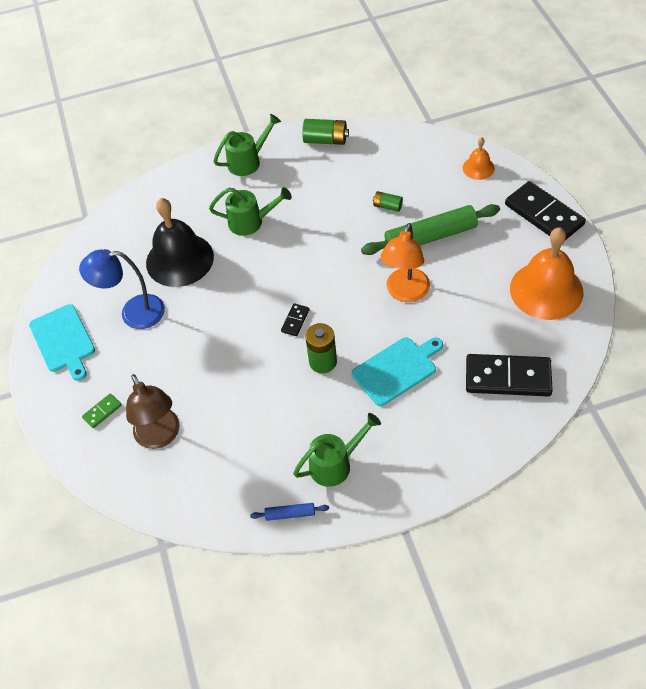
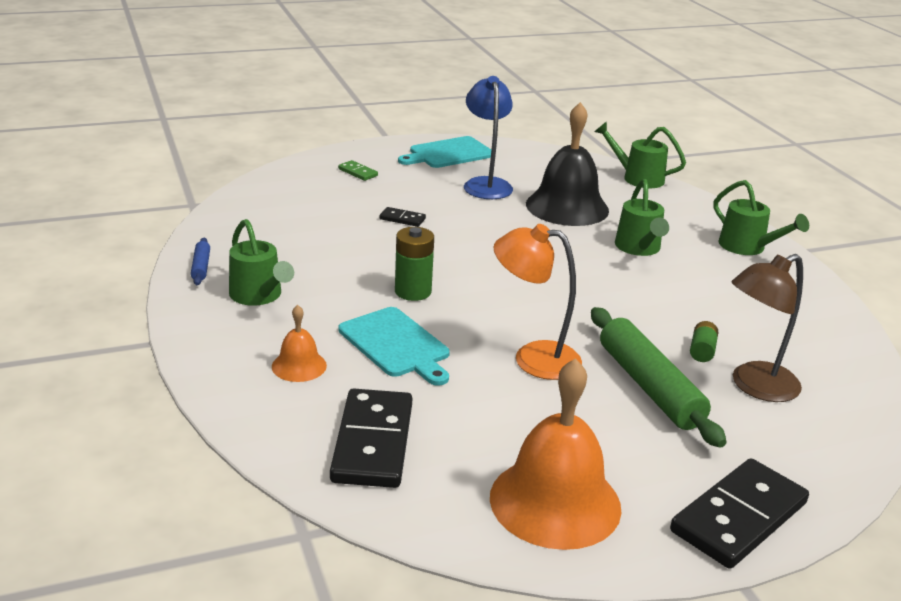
camera: 80 degrees right, 25 degrees down
brown lamp [126,374,180,449] -> brown lamp moved to [731,254,803,402]
black domino [281,303,309,336] -> black domino moved to [380,207,426,227]
green battery [302,119,349,145] -> none
orange bell [463,137,495,180] -> orange bell moved to [272,305,327,382]
none -> green watering can [594,121,686,188]

